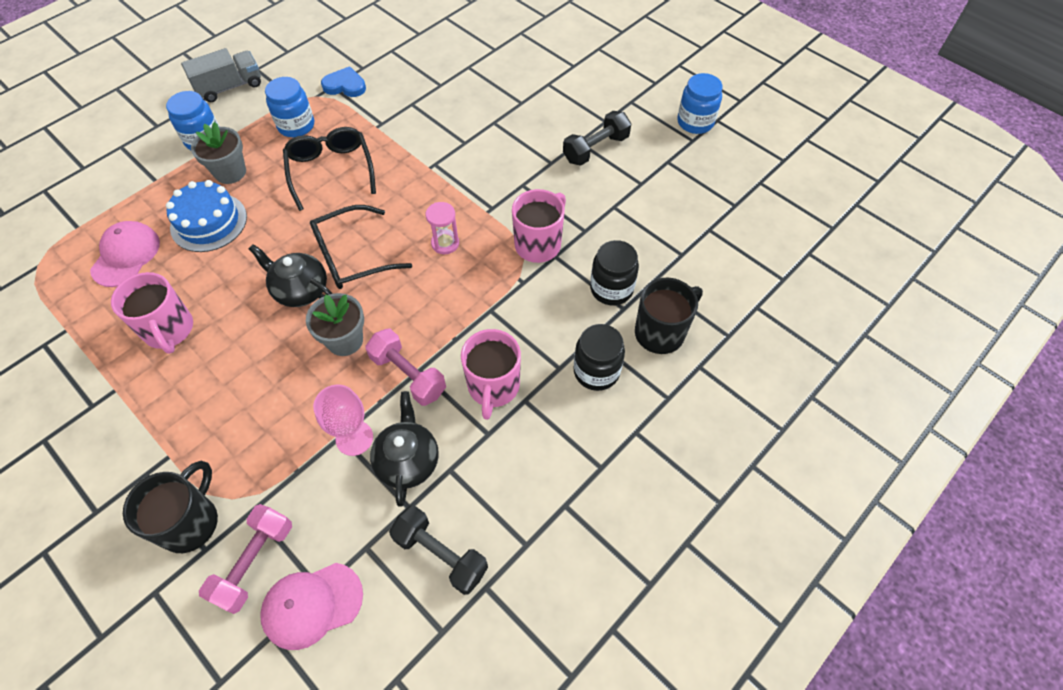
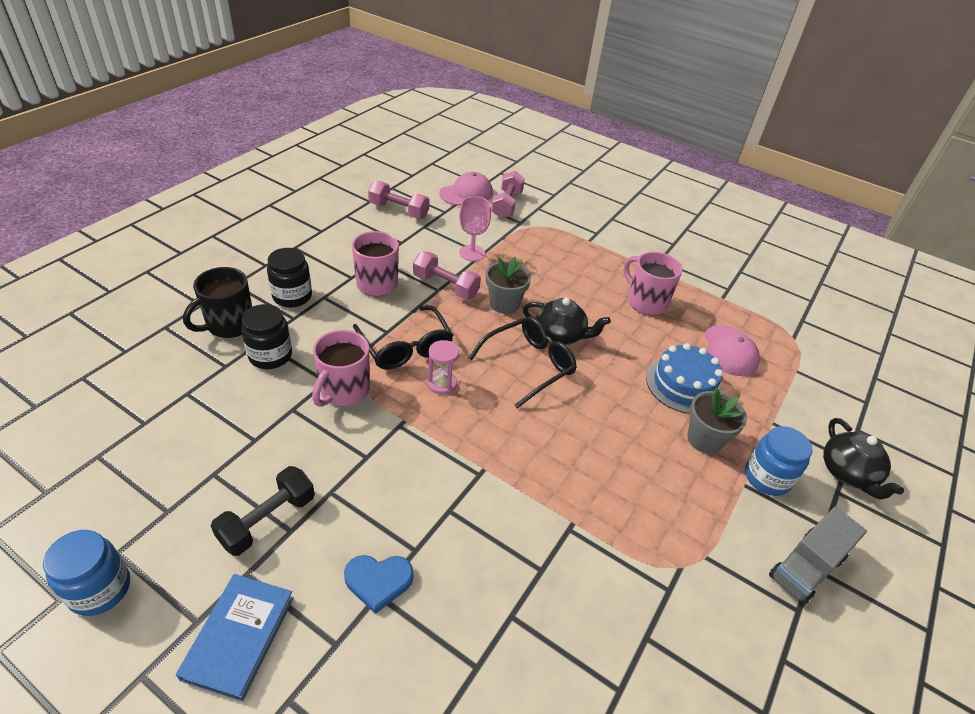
camera: 165 degrees right, 15 degrees down
black mug [123,461,218,553] -> none
blue jar [265,77,314,137] -> none
black glasses [283,127,376,211] -> black glasses moved to [353,305,454,369]
blue heart [321,66,366,97] -> blue heart moved to [344,555,413,614]
black teapot [370,391,439,507] -> black teapot moved to [823,418,904,499]
black dumbbell [389,505,488,595] -> pink dumbbell [368,181,430,219]
none -> blue book [176,574,294,701]

